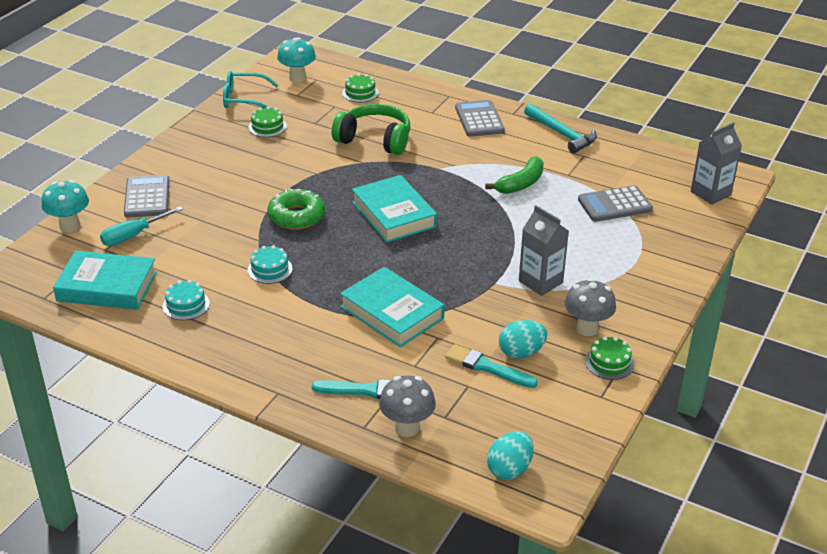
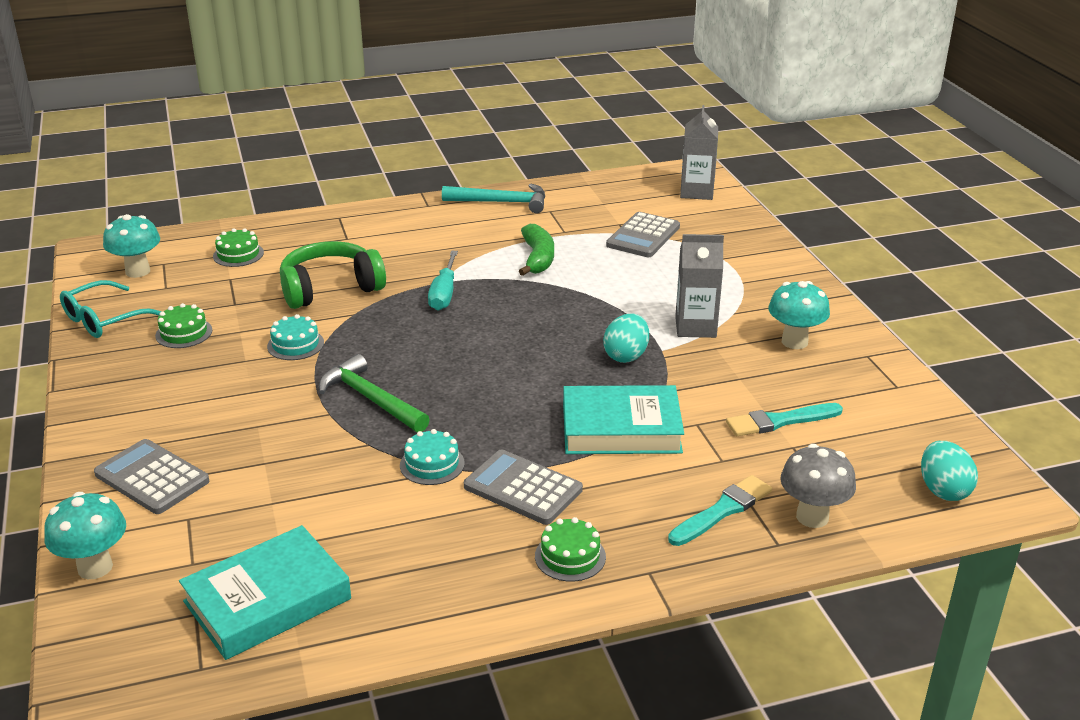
camera: 45 degrees left, 5 degrees down
turquoise screwdriver [100,207,183,246] -> turquoise screwdriver moved to [428,251,458,310]
turquoise cake [163,280,210,320] -> turquoise cake moved to [267,314,324,360]
green donut [267,188,325,230] -> green hammer [319,354,430,432]
turquoise book [352,175,437,242] -> none
grey calculator [455,100,505,137] -> grey calculator moved to [464,449,583,525]
turquoise egg [499,320,547,359] -> turquoise egg moved to [603,313,649,363]
grey mushroom [565,278,616,336] -> turquoise mushroom [768,281,830,349]
green cake [585,336,634,380] -> green cake moved to [535,517,606,582]

